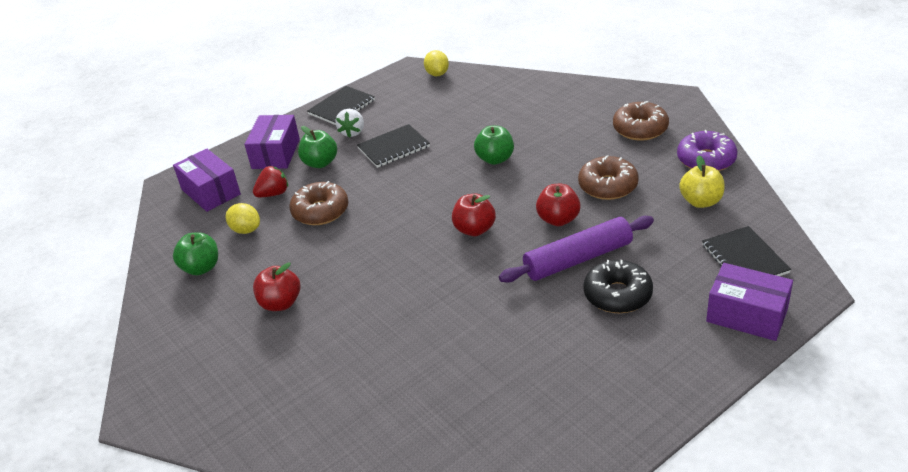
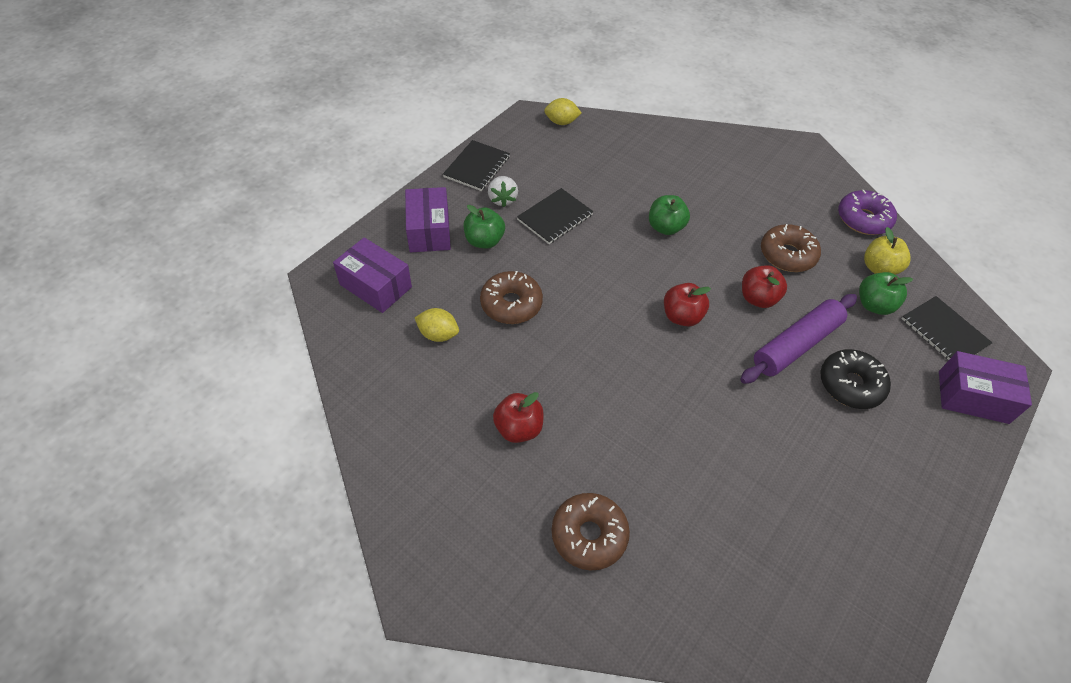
camera: 20 degrees left, 15 degrees up
green apple [173,232,218,275] -> green apple moved to [859,272,913,315]
red strawberry [253,166,288,197] -> none
yellow lemon [424,50,449,76] -> yellow lemon turned 60 degrees counterclockwise [544,98,581,125]
brown donut [613,101,669,141] -> brown donut moved to [552,493,630,570]

